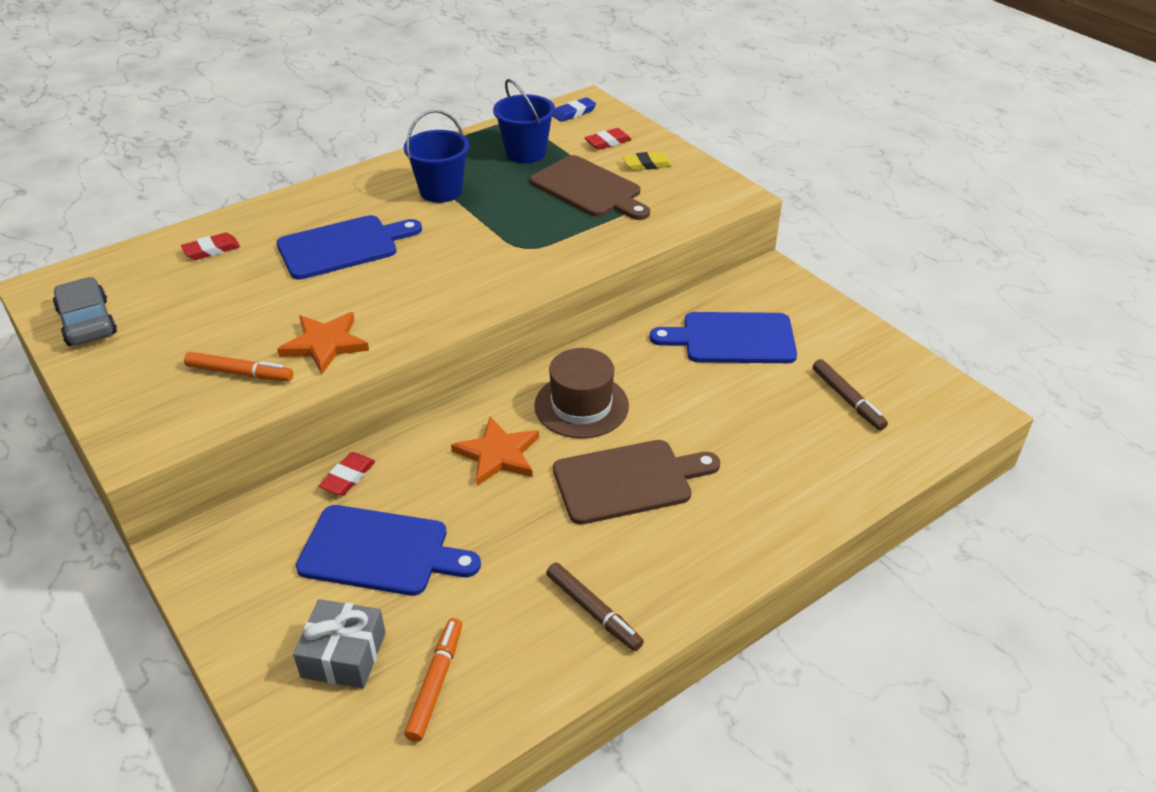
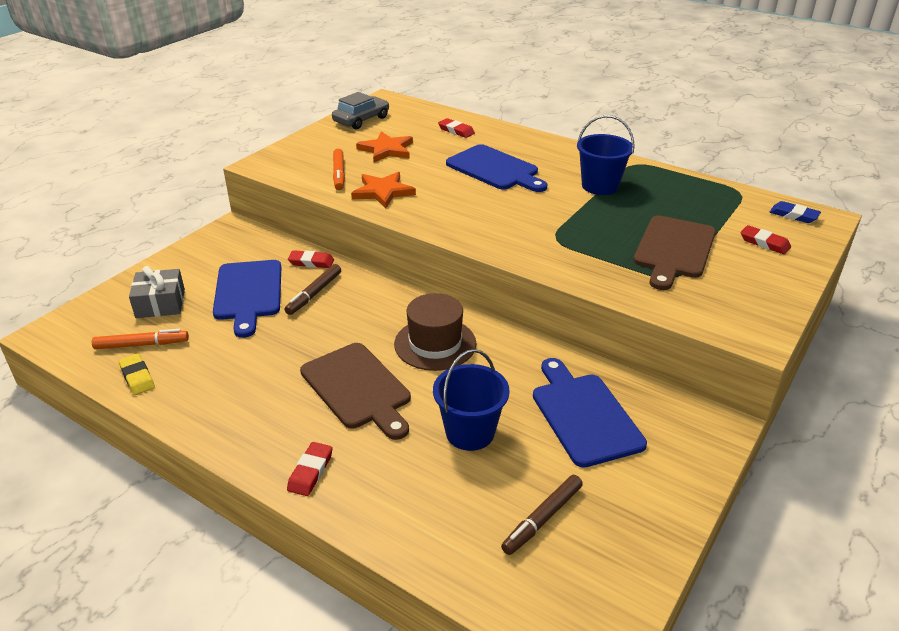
camera: 70 degrees right, 5 degrees down
orange star [451,416,539,486] -> orange star moved to [356,131,413,162]
blue bucket [493,79,555,163] -> blue bucket moved to [433,349,510,451]
brown marker [546,562,644,651] -> brown marker moved to [285,264,341,315]
yellow eraser [622,151,672,171] -> yellow eraser moved to [118,353,155,395]
none -> red eraser [287,442,333,496]

